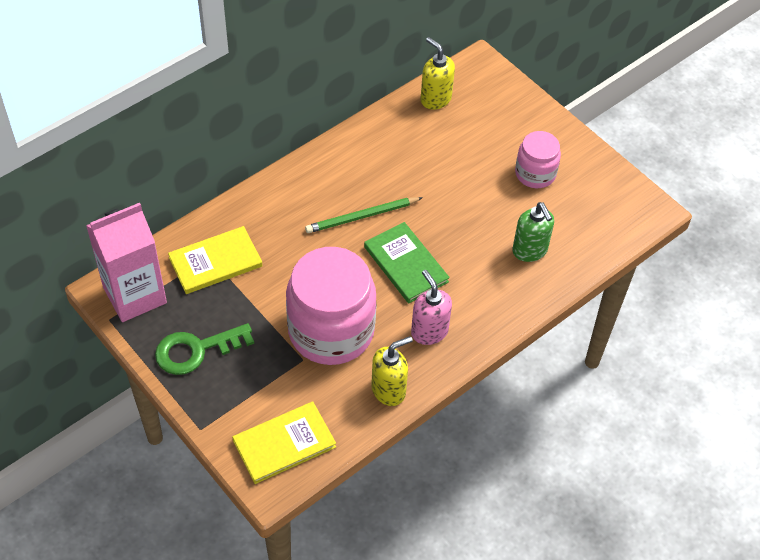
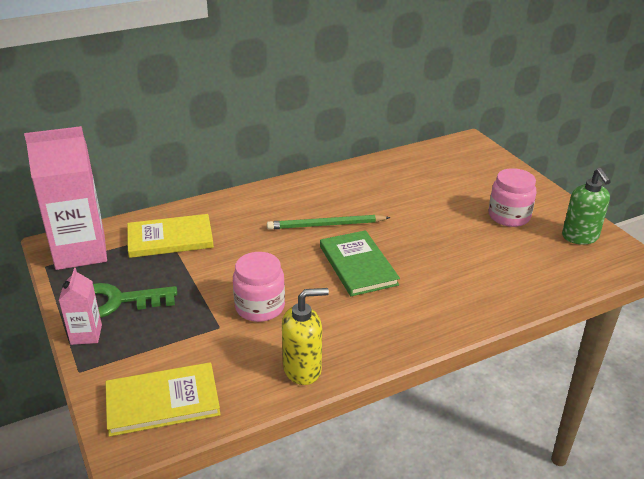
camera: 15 degrees right, 20 degrees down
pink jar [286,247,376,365] -> pink jar [233,252,285,322], size x0.53
pink soap dispenser [411,270,452,345] -> none
yellow soap dispenser [420,37,455,110] -> none
green soap dispenser [512,202,554,262] -> green soap dispenser moved to [562,168,611,245]
none -> pink carton [59,268,102,345]

